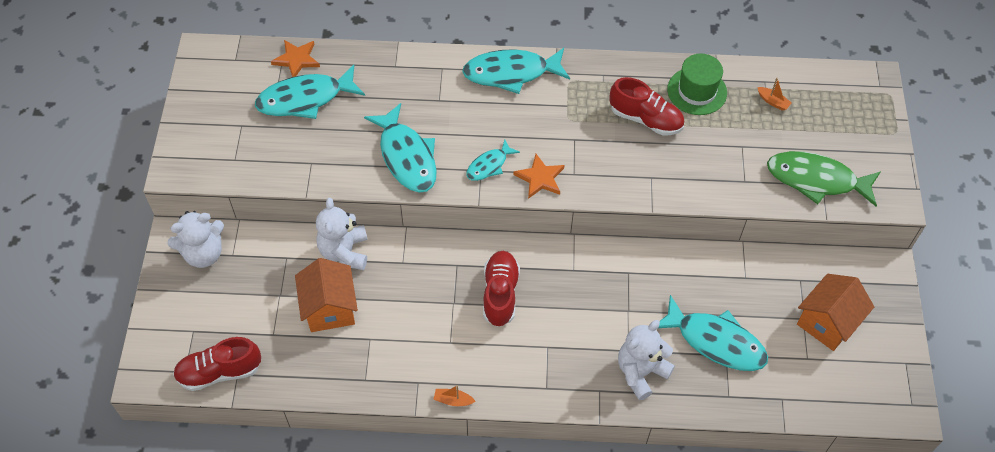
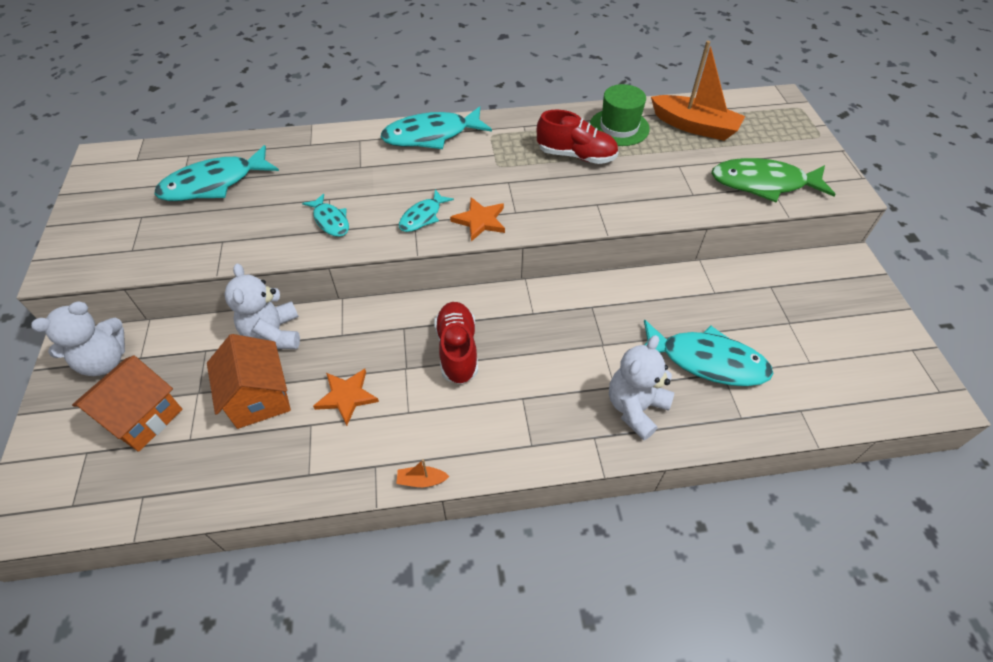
camera: 10 degrees left, 5 degrees down
red shoe [173,337,261,391] -> none
orange star [271,40,320,77] -> orange star moved to [313,369,379,426]
turquoise fish [364,103,437,193] -> turquoise fish [302,194,349,237], size x0.54
orange boat [757,78,792,111] -> orange boat [651,41,745,141], size x2.47
orange house [797,274,874,351] -> orange house moved to [72,355,182,452]

